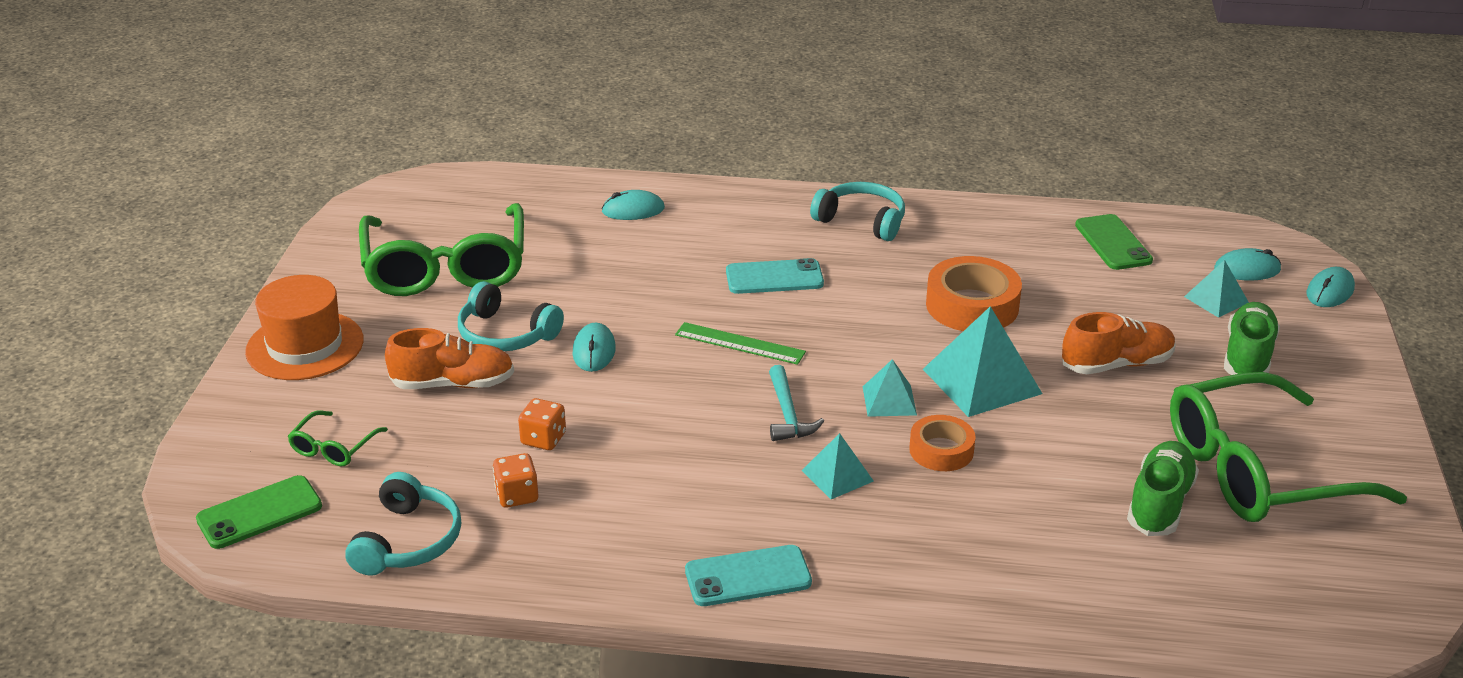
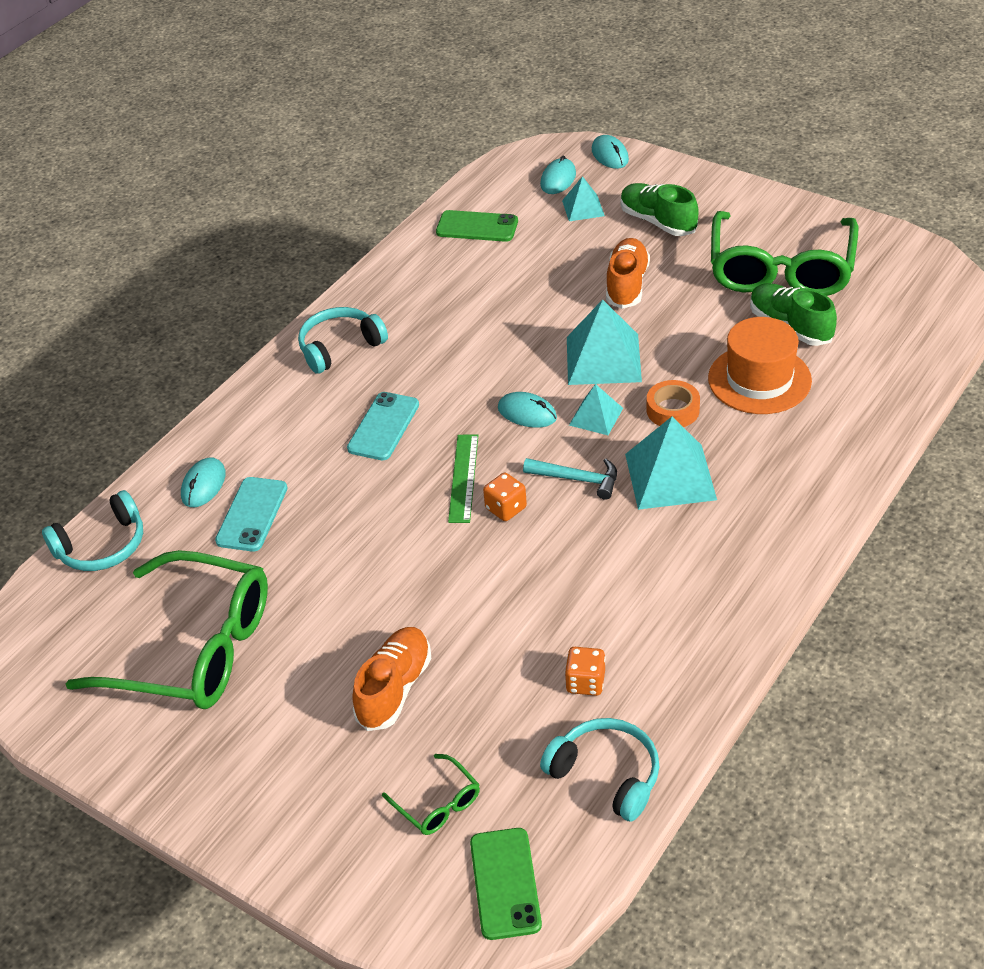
camera: 60 degrees left, 10 degrees up
orange hat [245,275,364,380] -> orange hat moved to [708,317,812,414]
turquoise headphones [458,281,564,351] -> turquoise headphones moved to [42,490,143,571]
orange dice [518,398,566,450] -> orange dice moved to [483,473,527,521]
turquoise mouse [573,323,616,372] -> turquoise mouse moved to [498,392,557,428]
green ruler [675,322,806,365] -> green ruler turned 45 degrees counterclockwise [448,435,478,523]
turquoise phone [685,545,812,606] -> turquoise phone moved to [215,477,287,551]
turquoise pyramid [801,433,874,499] -> turquoise pyramid [625,417,717,510], size x1.79
orange tape [926,256,1022,331] -> none

